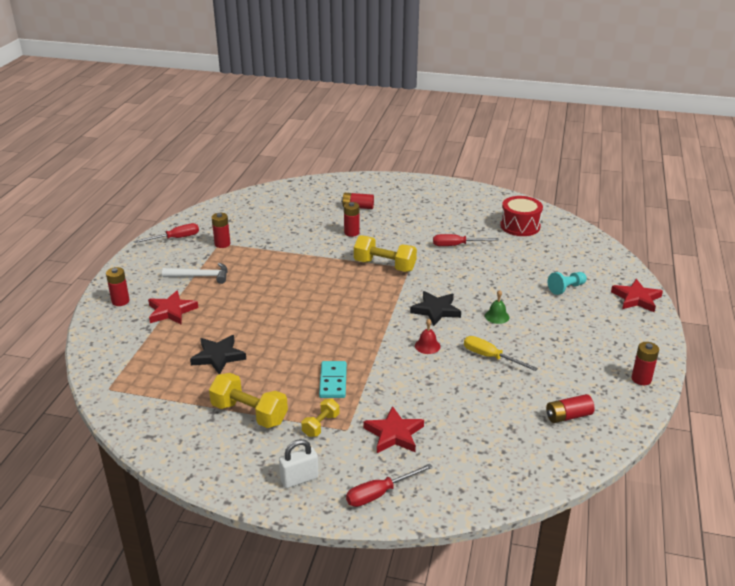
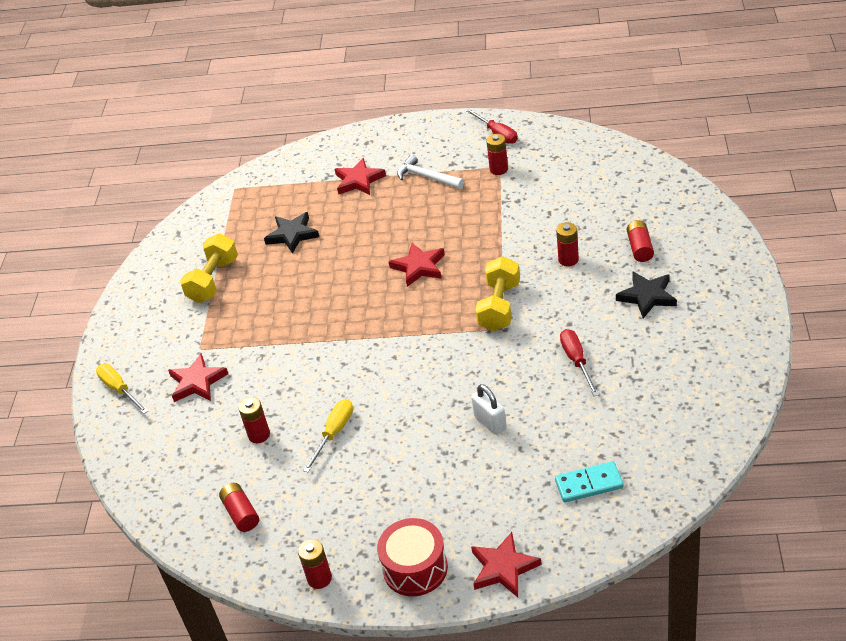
camera: 85 degrees right, 10 degrees up
red battery [106,267,130,306] -> red battery moved to [238,397,270,443]
white hammer [162,263,228,284] -> white hammer turned 135 degrees clockwise [397,155,464,189]
white padlock [279,439,319,488] -> white padlock moved to [471,384,507,435]
yellow dumbbell [301,399,339,437] -> none
turquoise domino [319,361,347,398] -> turquoise domino moved to [555,461,624,503]
red screwdriver [346,464,433,507] -> yellow screwdriver [96,364,148,414]
black star [410,291,461,326] -> black star moved to [616,271,677,318]
red bell [415,319,441,354] -> none
green bell [485,290,510,324] -> none
red drum [500,196,543,236] -> red drum moved to [377,518,448,596]
turquoise pawn [548,272,587,295] -> none
none -> red star [389,243,445,287]

